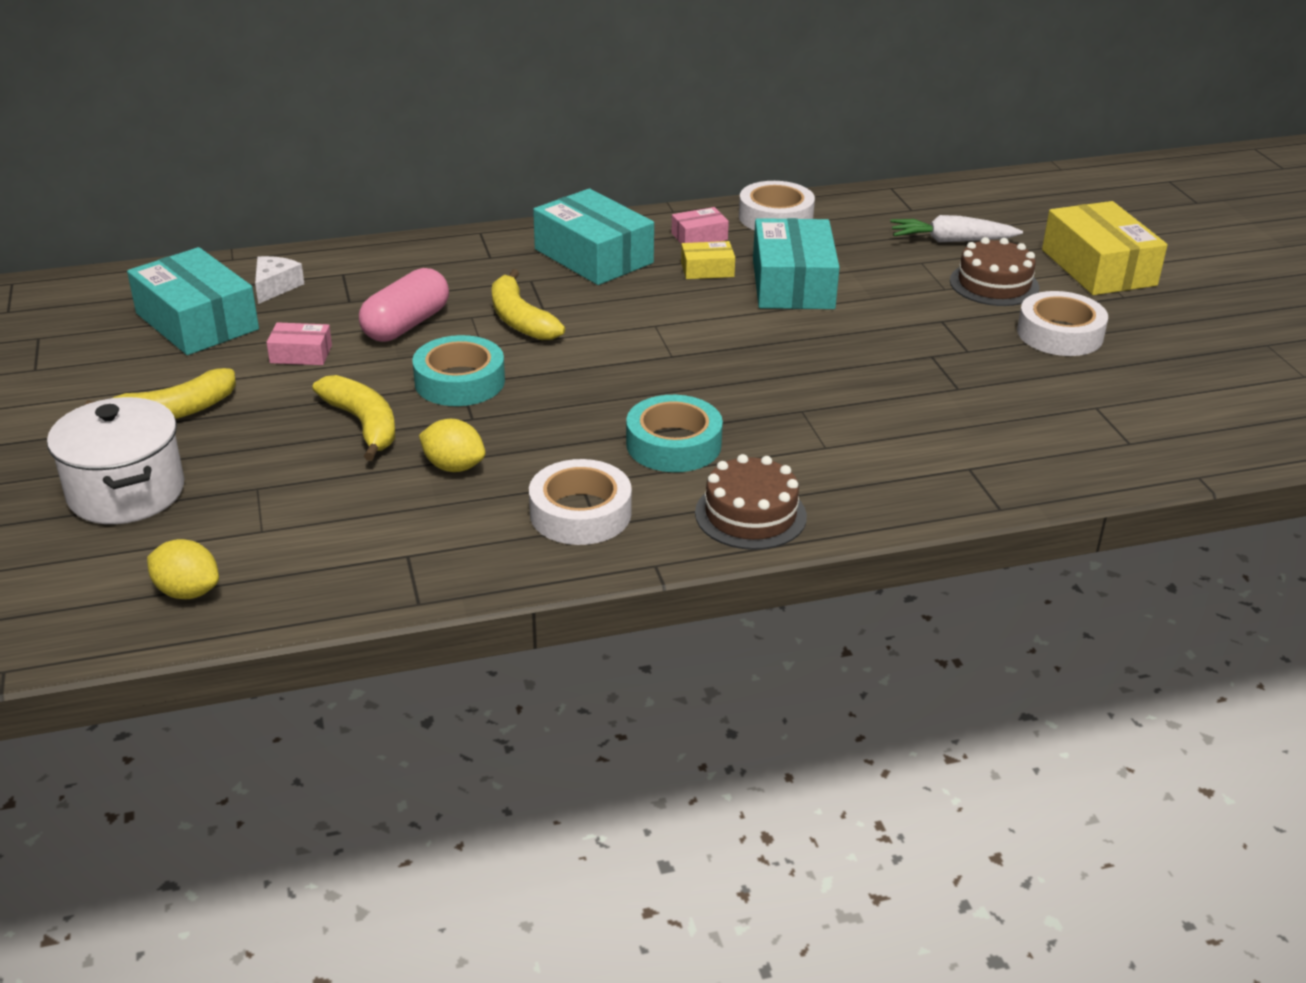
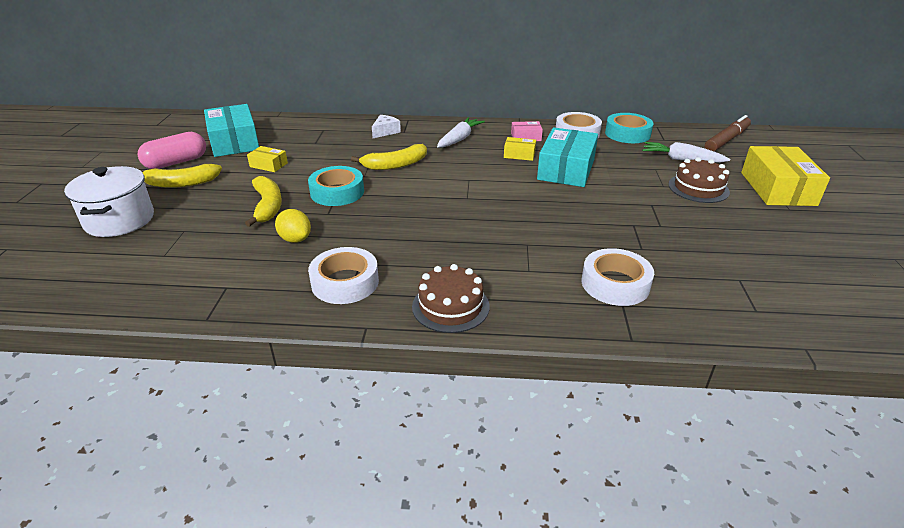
camera: 20 degrees right, 0 degrees up
yellow lemon [147,539,219,599] -> none
white cheese [255,256,304,304] -> white cheese moved to [372,115,401,138]
pink box [266,322,332,365] -> yellow box [247,146,288,172]
pink capsule [359,268,449,342] -> pink capsule moved to [137,132,206,169]
yellow banana [492,269,565,340] -> yellow banana turned 105 degrees counterclockwise [351,144,427,170]
turquoise box [533,188,654,285] -> white carrot [437,117,485,148]
turquoise tape [626,395,723,472] -> turquoise tape moved to [605,113,653,143]
white tape [1017,291,1108,356] -> white tape moved to [581,248,654,306]
none -> brown marker [705,115,751,152]

